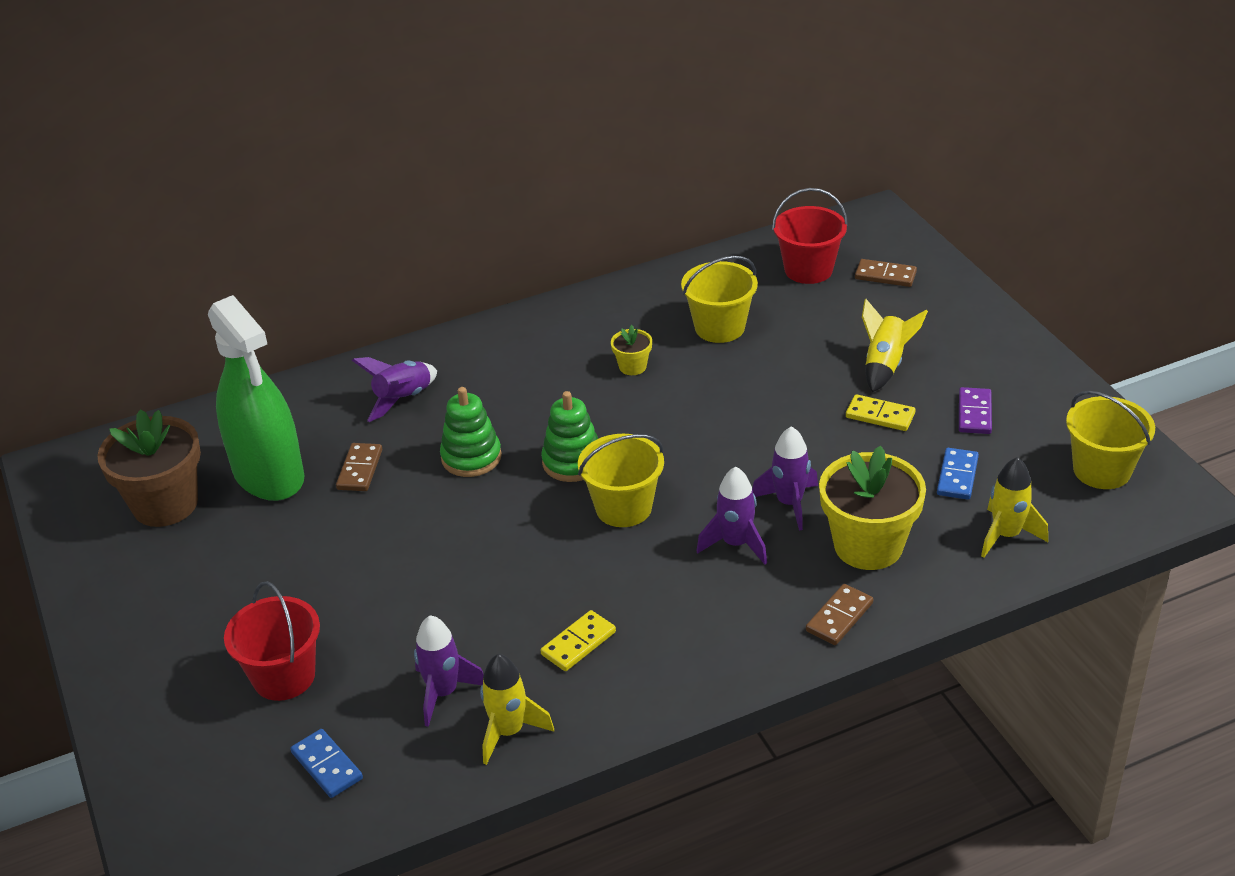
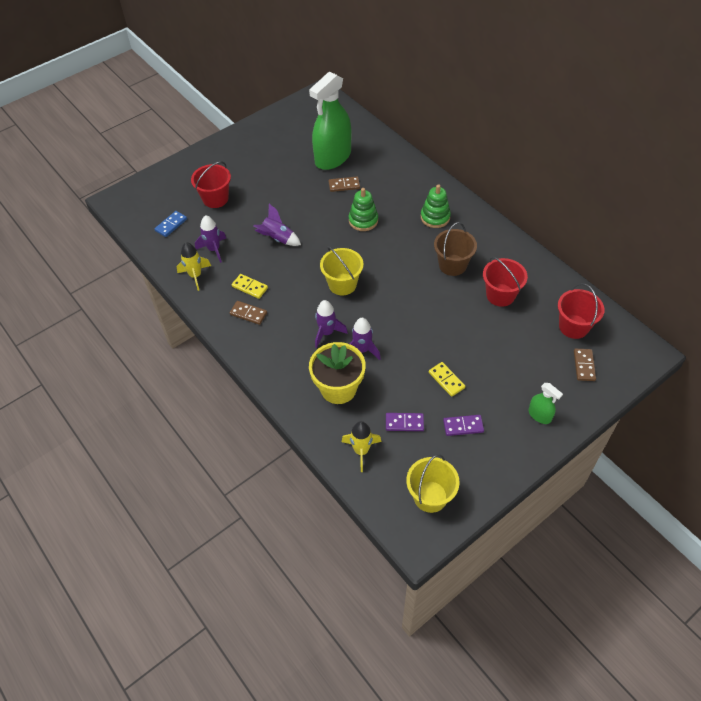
camera: 75 degrees right, 15 degrees up
brown flower pot [97,409,201,527] -> none
purple rocket [352,357,437,422] -> purple rocket moved to [253,204,301,246]
green stacking toy [541,391,598,482] -> green stacking toy moved to [421,184,451,228]
yellow flower pot [611,325,652,375] -> brown bucket [434,222,477,276]
yellow bucket [681,256,758,343] -> red bucket [483,257,528,307]
brown domino [806,584,873,645] -> brown domino moved to [230,301,267,325]
yellow domino [846,394,915,431] -> yellow domino turned 45 degrees counterclockwise [429,362,465,397]
yellow rocket [862,299,928,392] -> none
blue domino [937,448,979,500] -> purple domino [386,413,424,431]
none -> green spray bottle [529,383,563,424]

